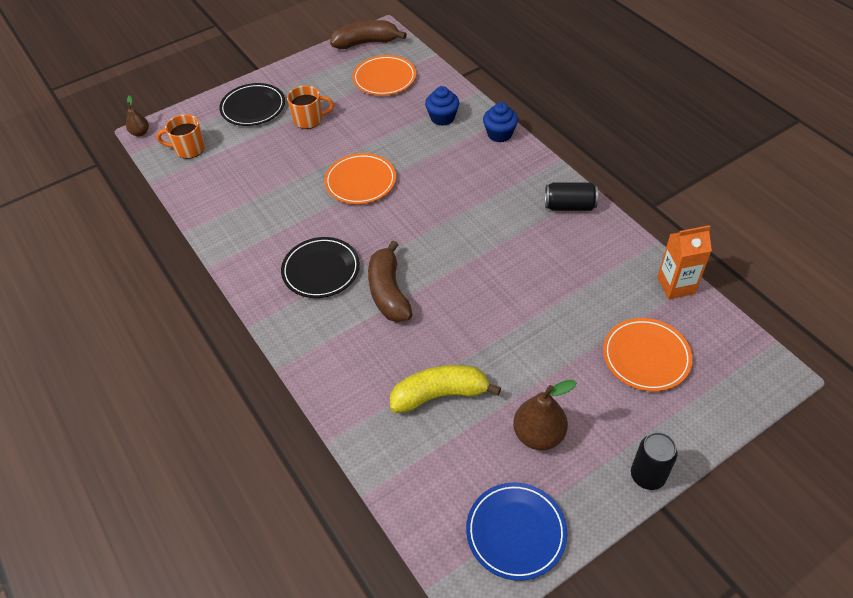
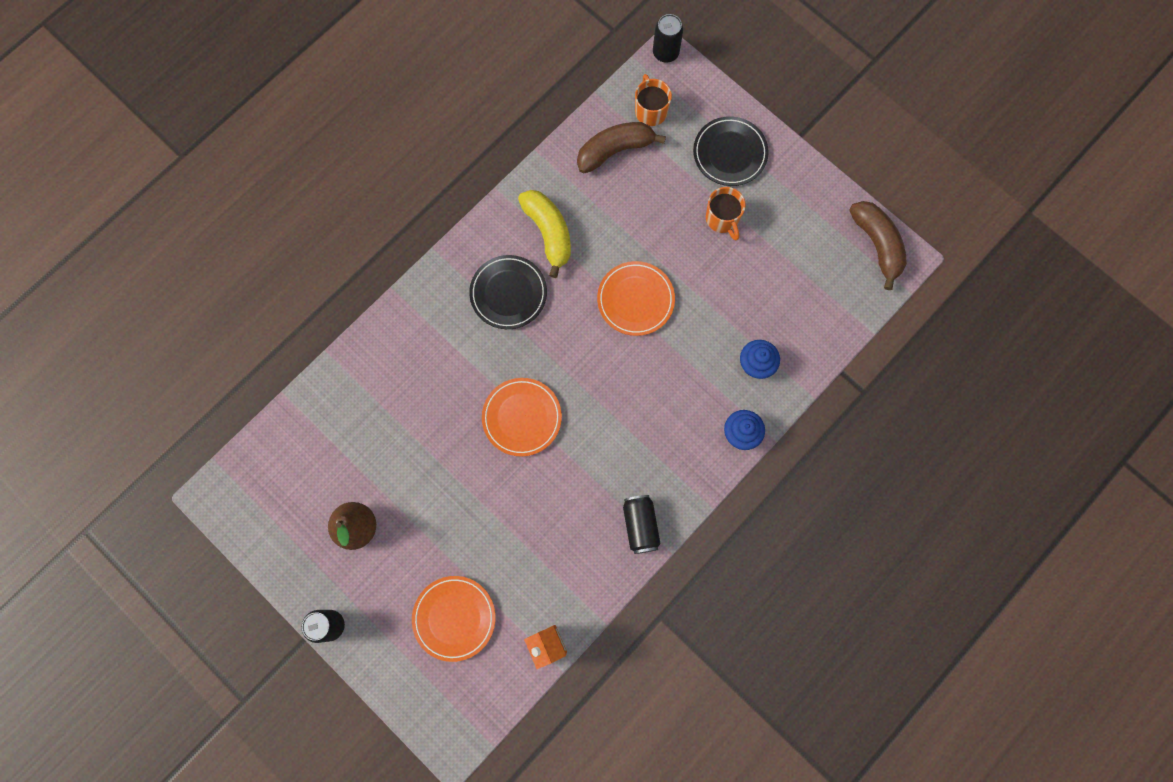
camera: 75 degrees right, 25 degrees up
brown pear [126,95,149,136] -> black can [653,14,683,63]
orange plate [353,55,416,96] -> orange plate moved to [482,378,562,456]
brown banana [368,240,412,322] -> brown banana moved to [577,122,666,173]
yellow banana [390,365,501,413] -> yellow banana moved to [518,190,571,278]
blue plate [466,482,567,581] -> none

